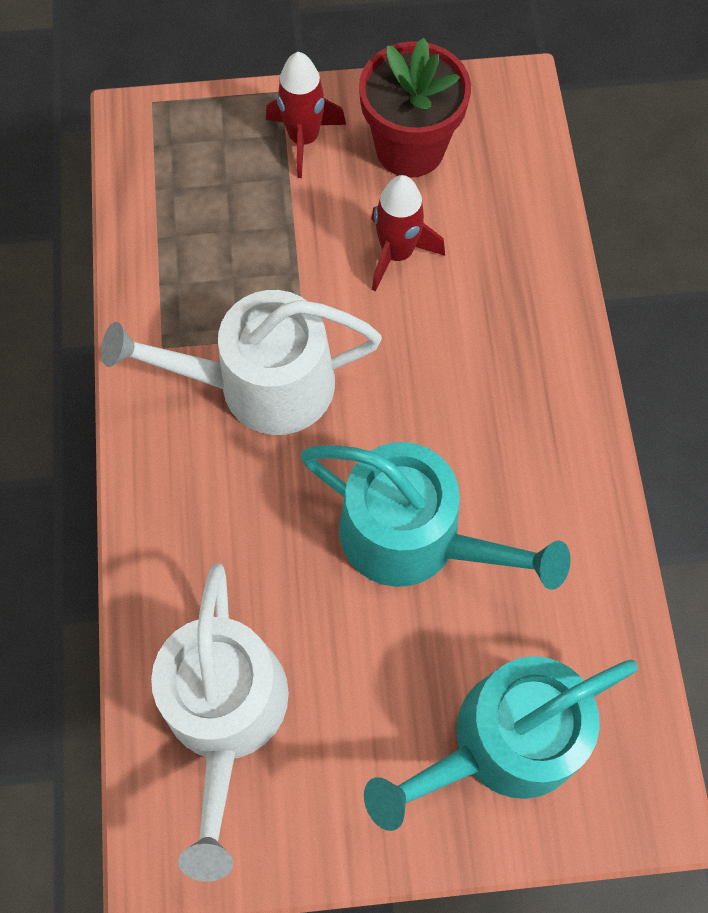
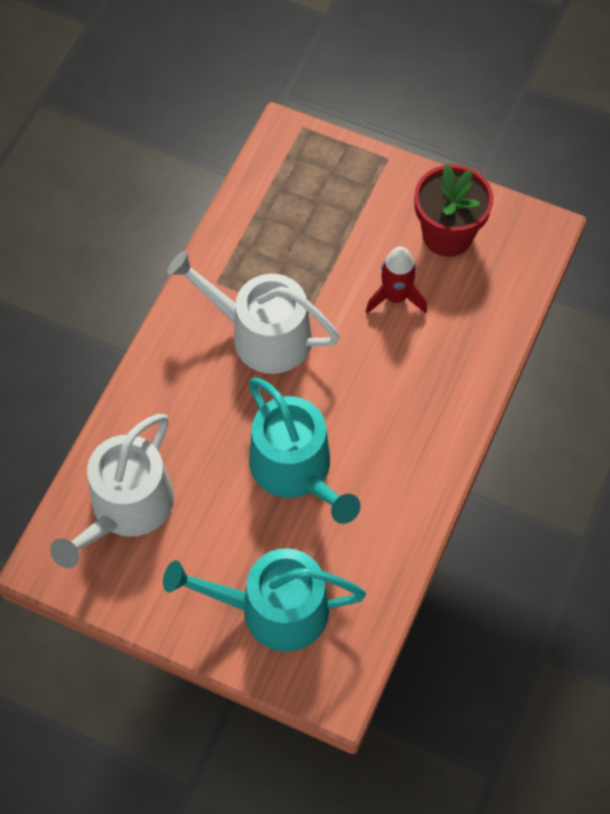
camera: 30 degrees right, 5 degrees down
red rocket [266,52,346,178] -> none

